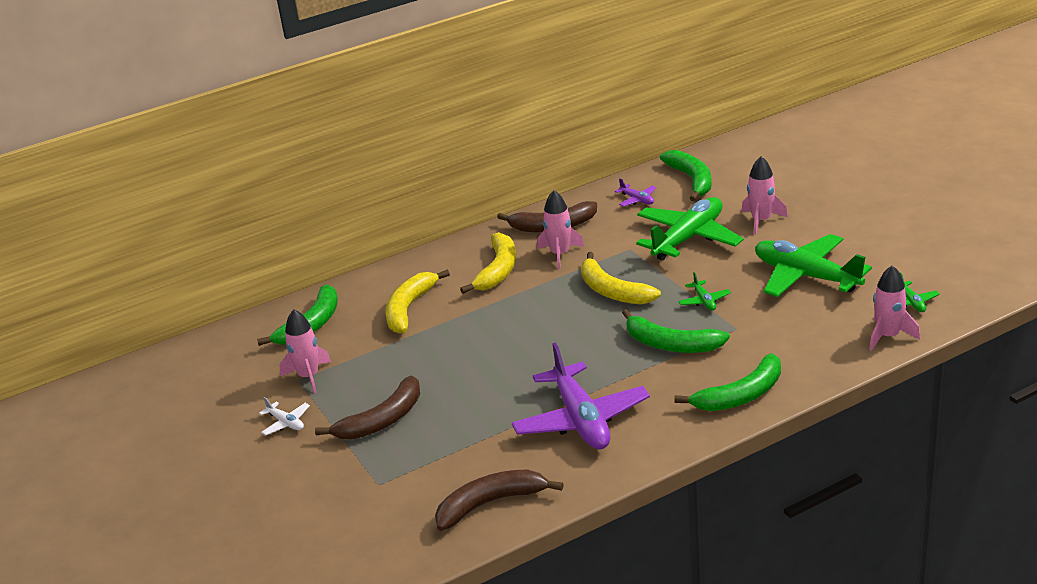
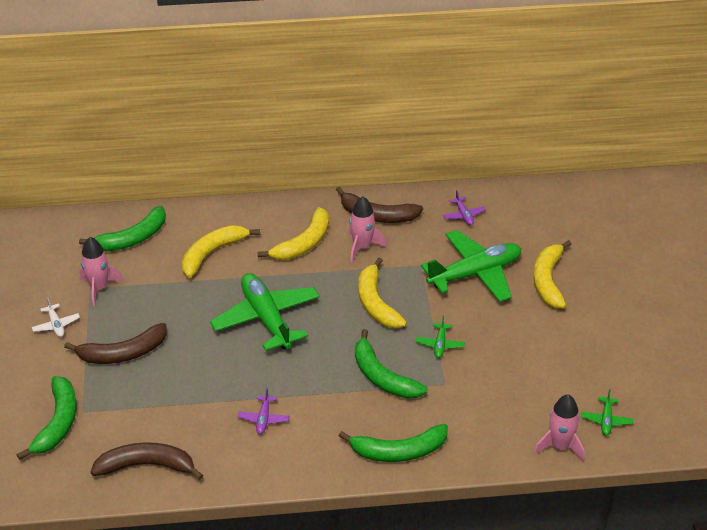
camera: 20 degrees right, 10 degrees up
purple plane [512,343,650,449] -> purple plane [238,388,289,434], size x0.42
green banana [660,150,711,201] -> green banana moved to [17,376,77,460]
pink rocket [741,156,788,235] -> yellow banana [533,240,571,308]
green plane [755,234,872,297] -> green plane moved to [210,273,320,351]

